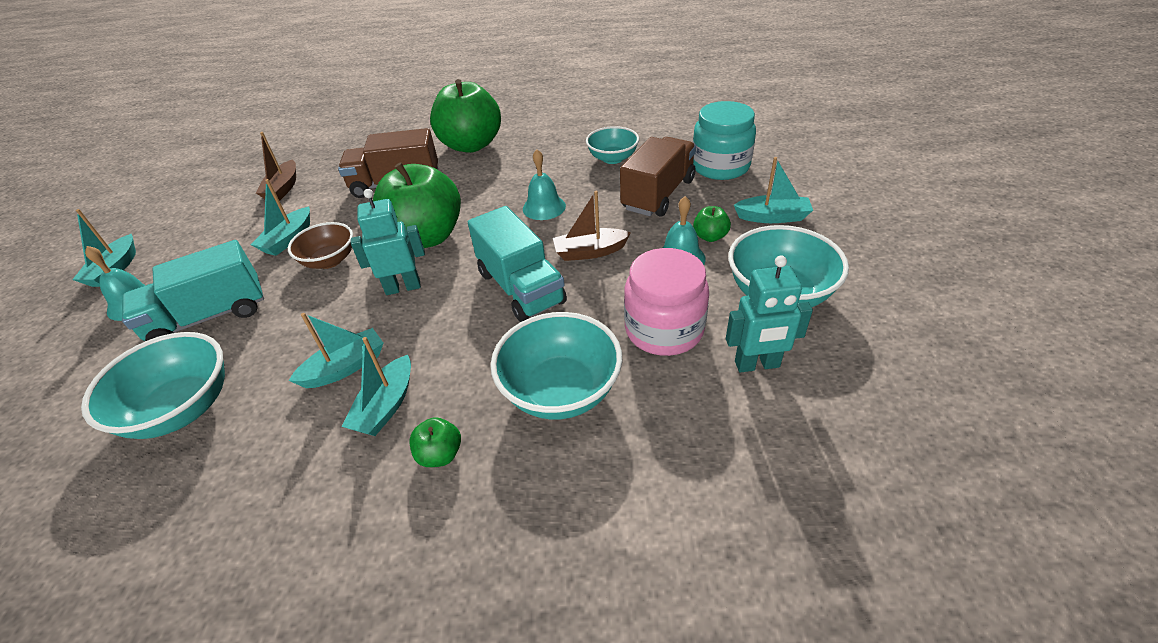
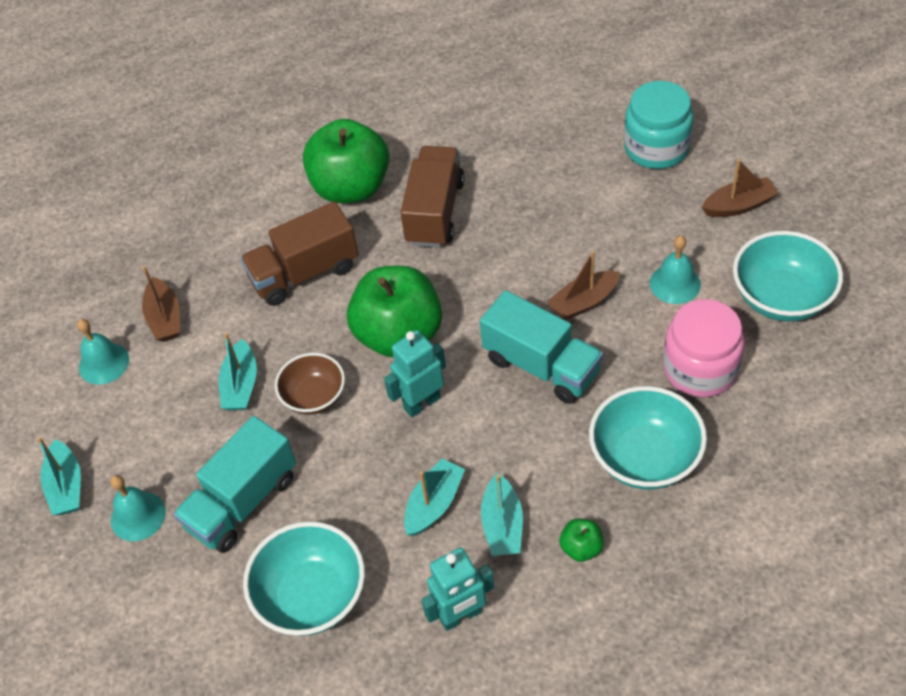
camera: 20 degrees left, 10 degrees up
turquoise bell [523,149,566,220] -> turquoise bell moved to [77,319,129,385]
turquoise bowl [586,126,639,164] -> none
brown truck [620,137,696,217] -> brown truck moved to [400,146,465,247]
green apple [693,206,731,242] -> none
turquoise robot [726,256,813,372] -> turquoise robot moved to [421,547,494,631]
turquoise boat [734,157,813,223] -> brown boat [702,159,779,217]

